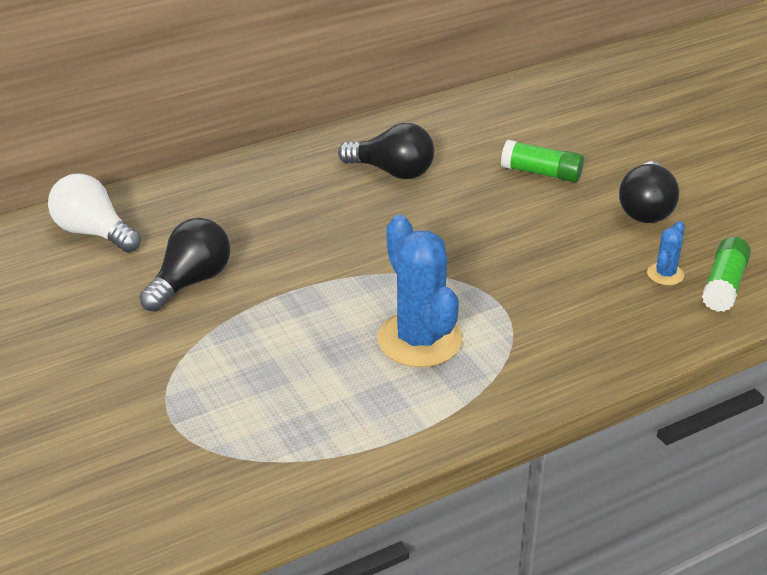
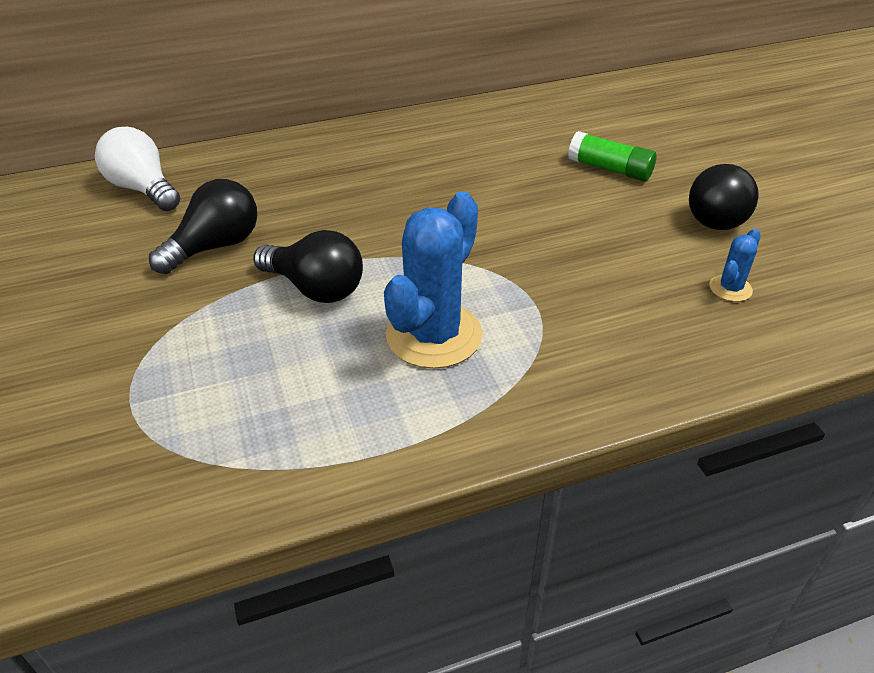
camera: 10 degrees right, 5 degrees up
black light bulb [338,123,434,179] -> black light bulb moved to [253,230,363,303]
blue cactus [377,215,463,367] -> blue cactus turned 45 degrees clockwise [384,192,483,369]
green glue stick [702,237,751,312] -> none

